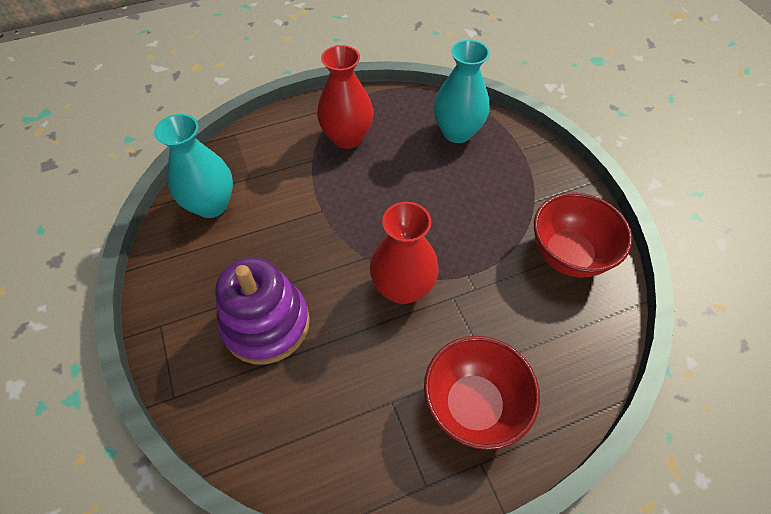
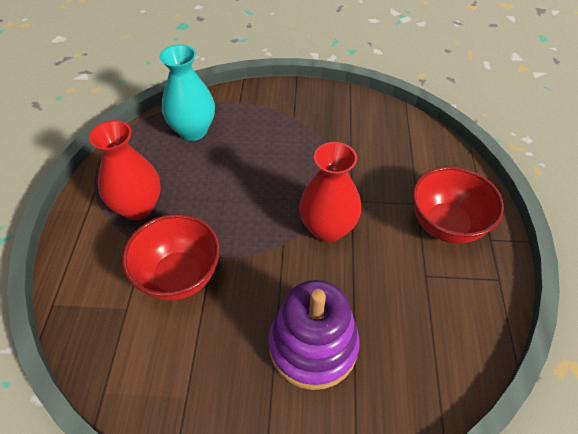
camera: 65 degrees left, 5 degrees down
turquoise vase [154,114,233,218] -> none
red bowl [534,192,632,278] -> red bowl moved to [122,214,220,301]

